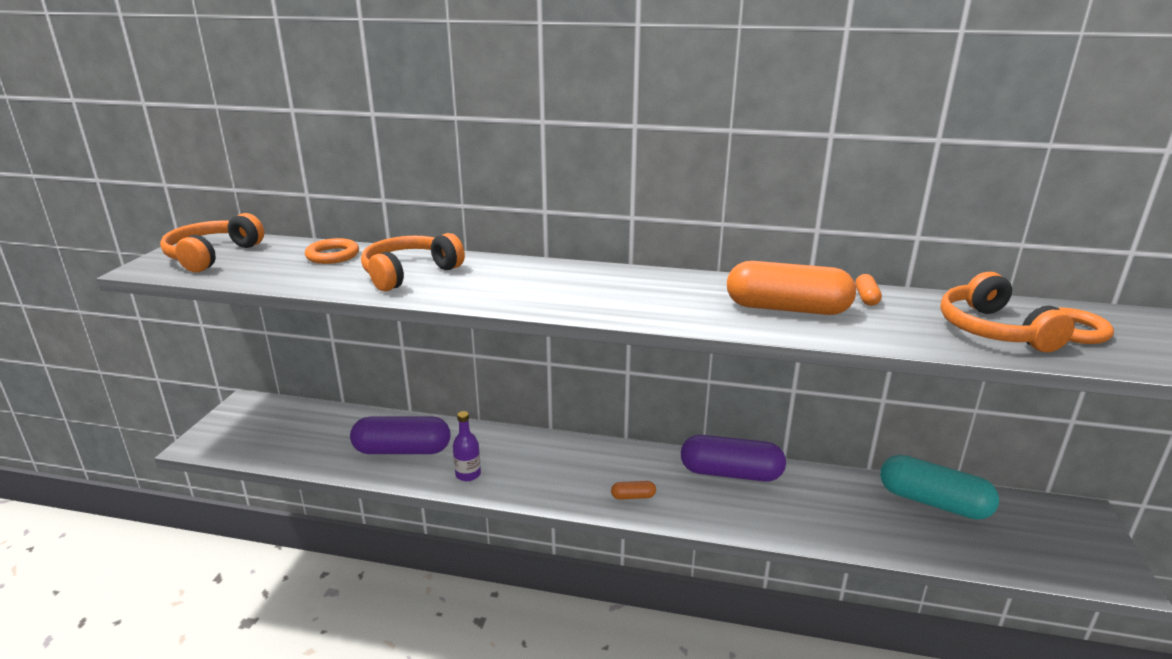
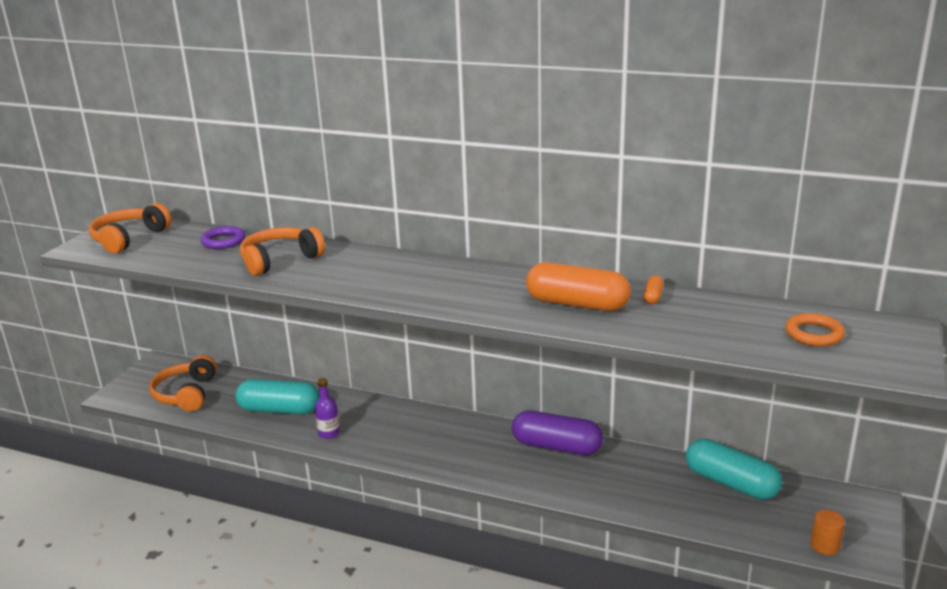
camera: 10 degrees right, 0 degrees up
orange ring [305,238,359,264] -> purple ring [200,226,245,249]
purple capsule [350,416,450,454] -> turquoise capsule [235,379,320,414]
orange capsule [611,481,656,500] -> none
orange headphones [940,272,1075,352] -> orange headphones moved to [149,355,217,411]
none -> orange cylinder [810,510,845,555]

